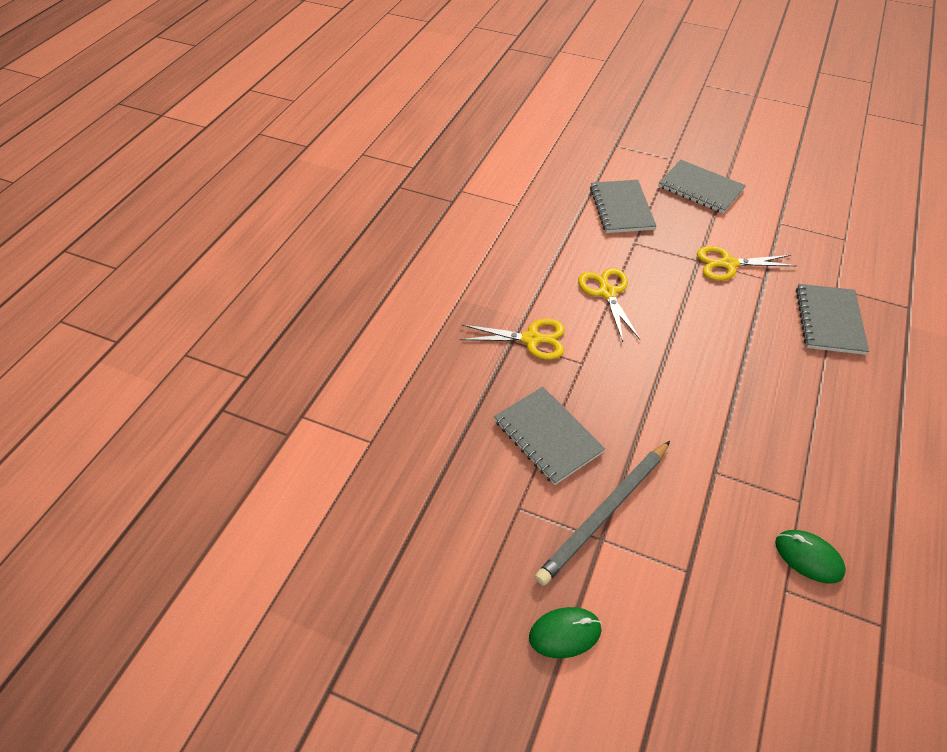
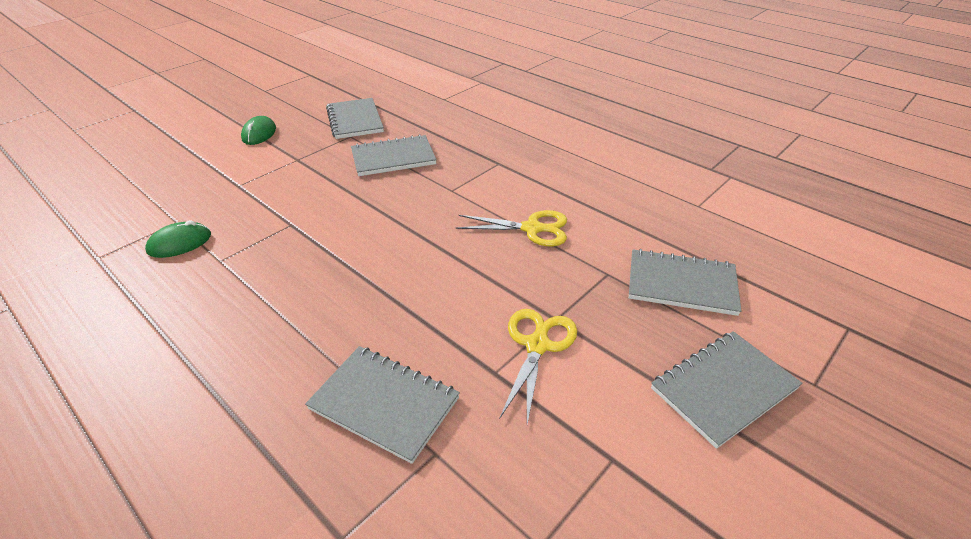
camera: 110 degrees right, 10 degrees down
yellow scissors [460,319,565,360] -> none
grey pencil [535,441,670,586] -> none
none -> grey notebook [326,98,384,139]

